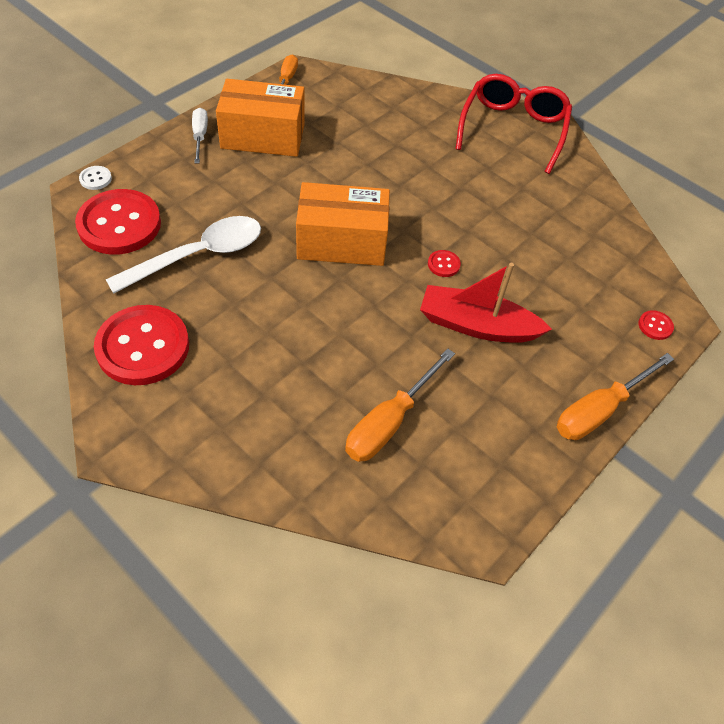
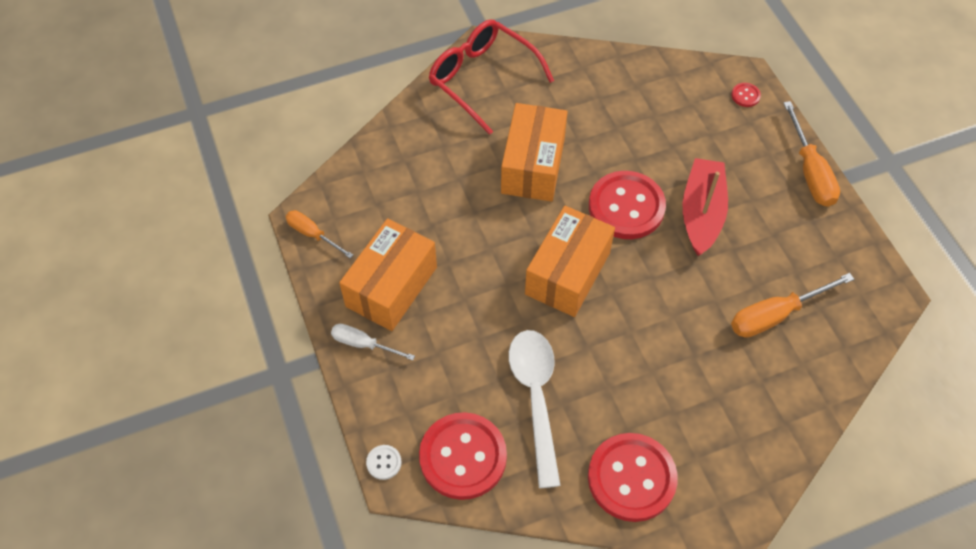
camera: 60 degrees left, 5 degrees up
orange screwdriver [345,348,455,462] -> orange screwdriver turned 90 degrees clockwise [731,273,854,338]
red boat [420,263,552,343] -> red boat turned 150 degrees clockwise [683,158,728,256]
red button [428,250,461,277] -> red button [589,171,666,239], size x2.50
none -> orange box [501,103,568,202]

